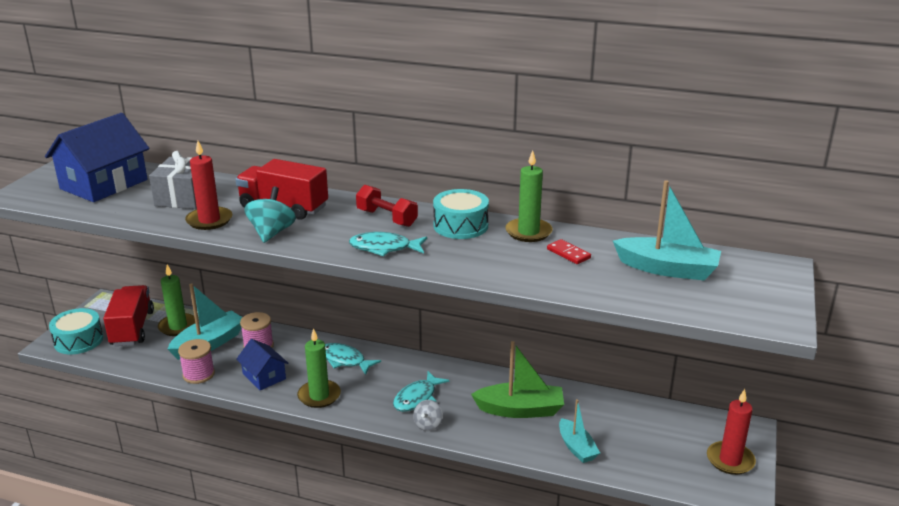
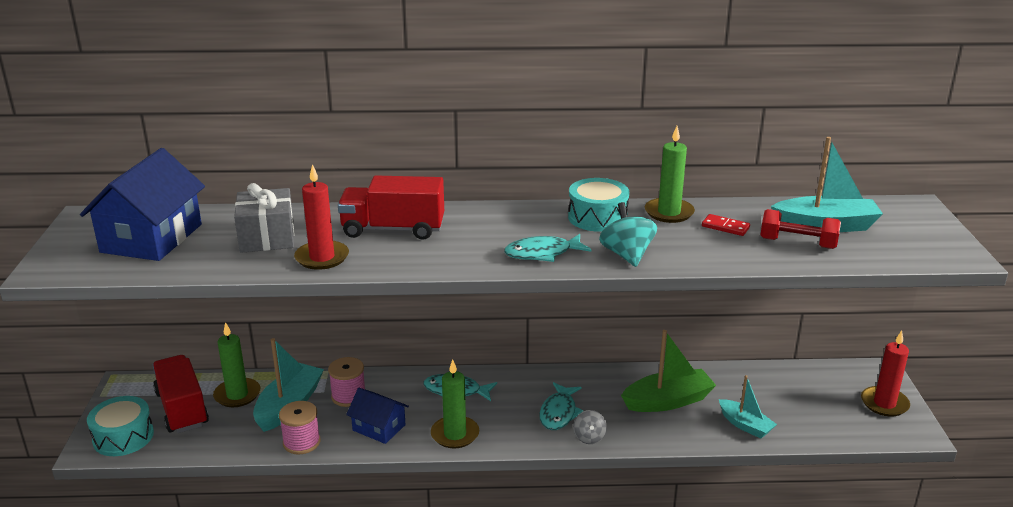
camera: 20 degrees left, 0 degrees up
turquoise spinning top [244,186,296,243] -> turquoise spinning top moved to [599,202,657,267]
red dumbbell [356,185,418,227] -> red dumbbell moved to [760,209,841,249]

